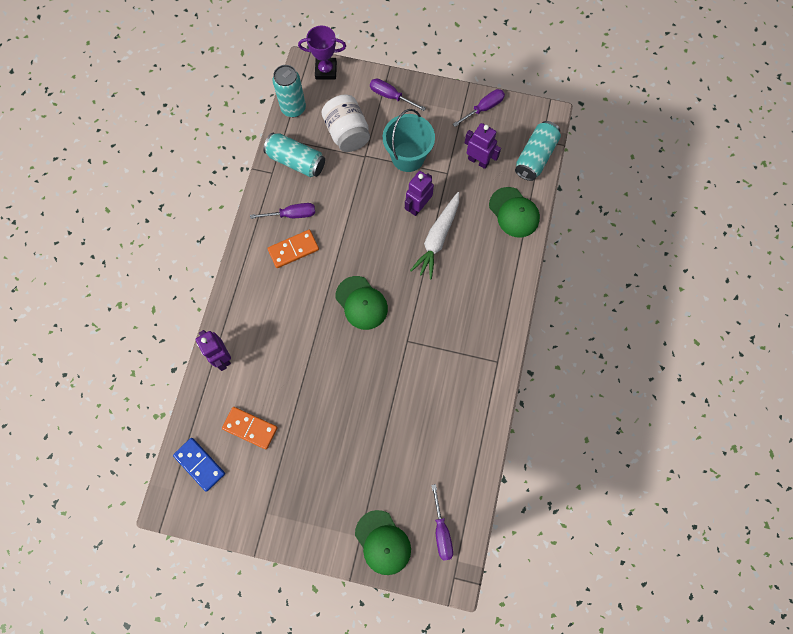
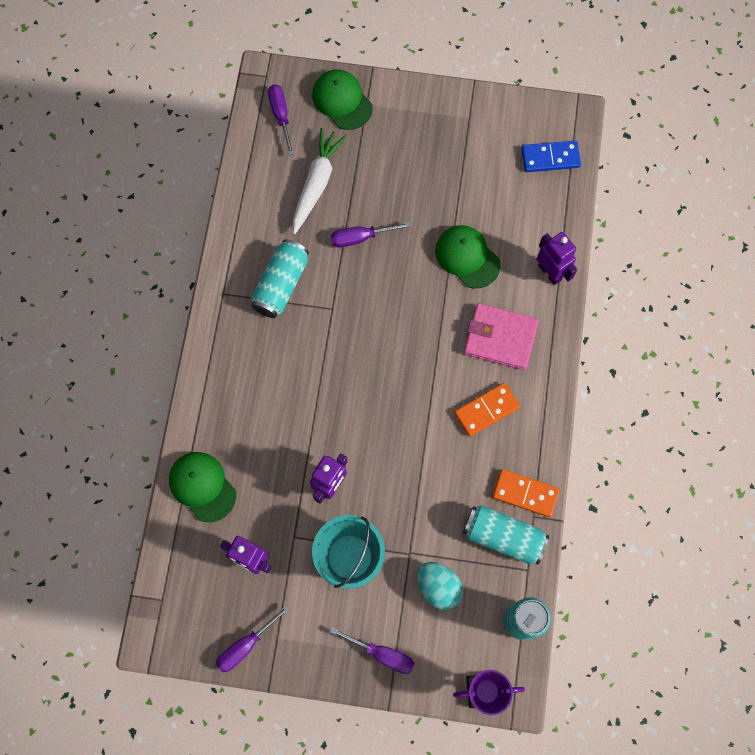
camera: 175 degrees right, 0 degrees up
blue domino [173,438,225,492] -> blue domino turned 45 degrees counterclockwise [521,141,581,172]
orange domino [222,407,278,450] -> orange domino moved to [492,469,560,517]
purple screwdriver [250,203,315,219] -> purple screwdriver moved to [331,222,411,247]
white jar [322,95,370,152] -> turquoise egg [417,562,463,610]
green cap [336,276,388,330] -> green cap moved to [435,225,501,288]
white carrot [410,192,459,279] -> white carrot moved to [293,128,347,235]
turquoise can [515,121,561,181] -> turquoise can moved to [251,239,309,318]
none -> pink wallet [464,303,539,370]

